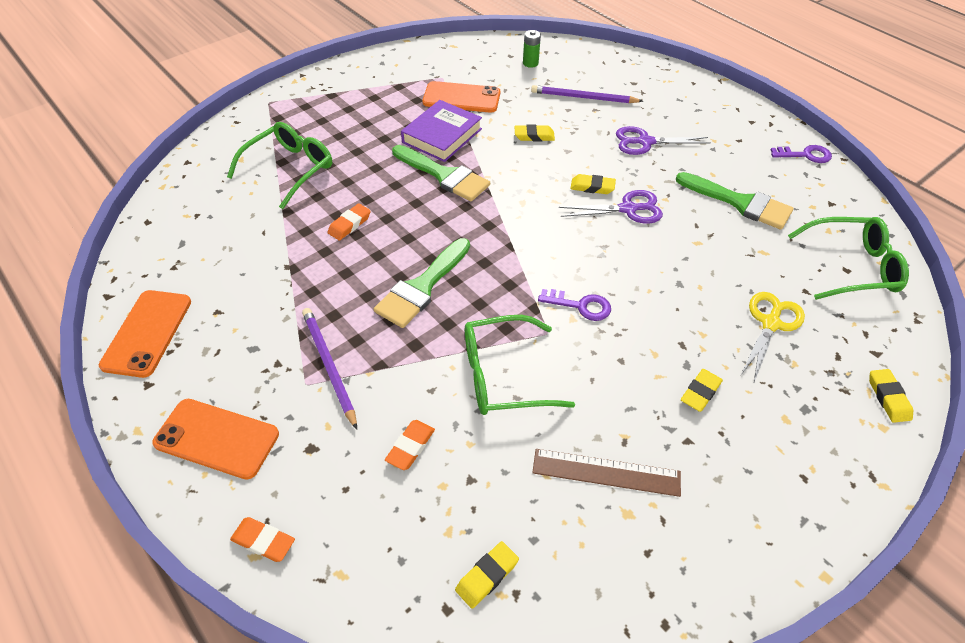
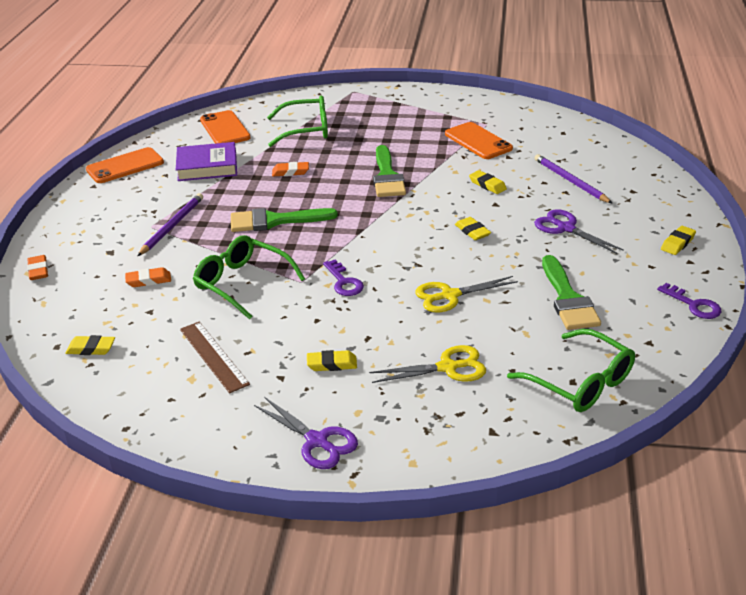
camera: 50 degrees right, 15 degrees down
orange phone [152,399,279,480] -> orange phone moved to [200,110,251,144]
purple book [401,100,482,162] -> purple book moved to [176,142,237,181]
green battery [523,30,541,68] -> none
purple scissors [559,190,663,224] -> purple scissors moved to [254,397,358,469]
yellow eraser [869,369,913,423] -> yellow eraser moved to [661,226,696,255]
none -> yellow scissors [415,276,518,313]

